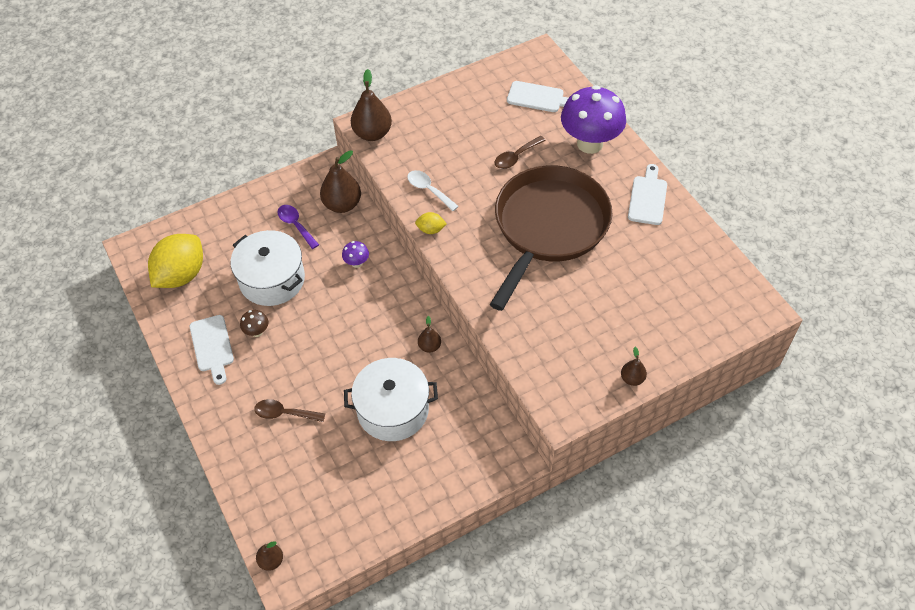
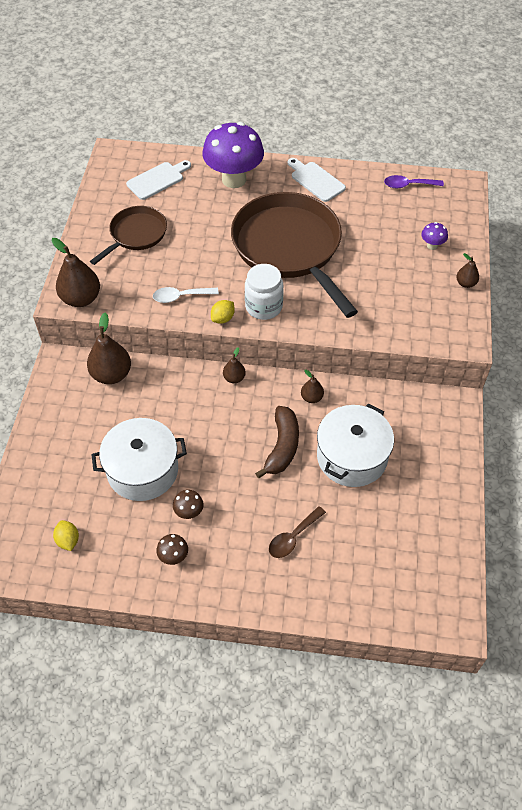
camera: 55 degrees left, 0 degrees up
yellow lemon [148,234,203,288] -> yellow lemon [53,520,79,551], size x0.44
white cutting board [190,315,234,385] -> brown mushroom [156,534,188,565]
brown pear [256,541,283,571] -> brown pear moved to [223,347,246,383]
purple spoon [278,205,319,249] -> purple spoon moved to [384,175,444,189]
purple mushroom [342,241,369,268] -> purple mushroom moved to [421,222,448,250]
brown spoon [494,136,546,169] -> none
none -> brown pan [90,206,167,265]
none -> white jar [245,264,283,320]
none -> brown banana [255,406,299,478]

